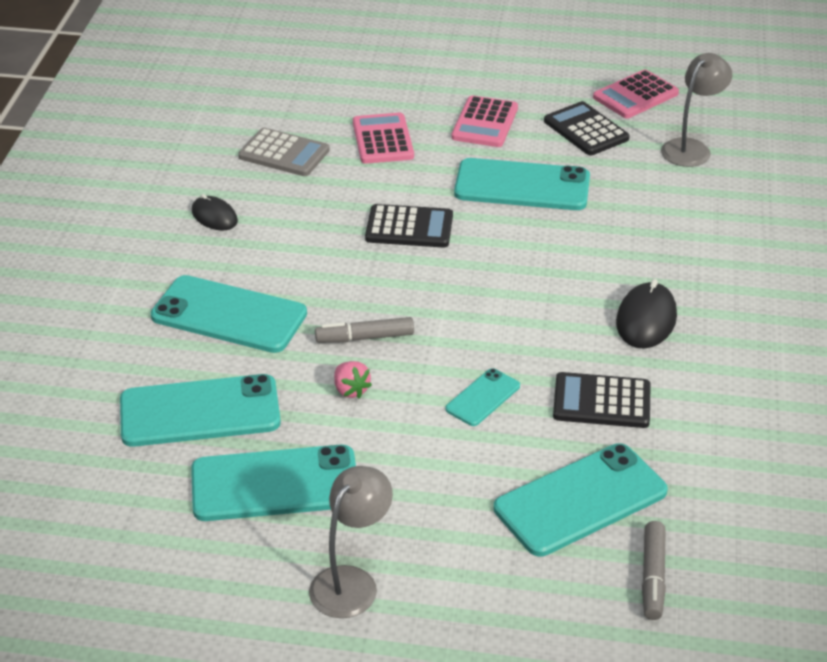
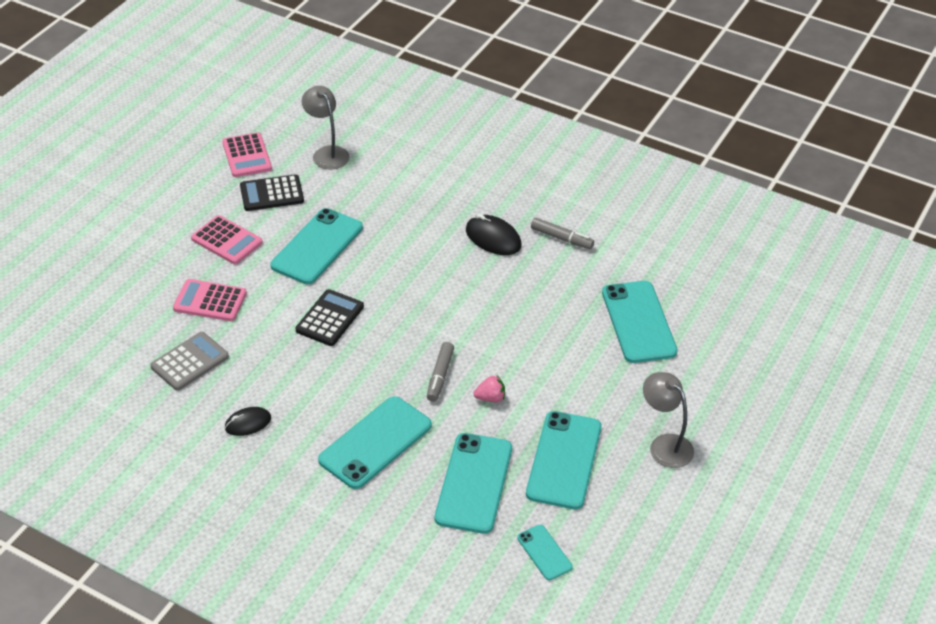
camera: 70 degrees left, 5 degrees up
turquoise phone [445,368,520,426] -> turquoise phone moved to [517,525,573,580]
black calculator [553,372,651,428] -> none
grey marker [642,521,666,620] -> grey marker moved to [531,218,594,249]

